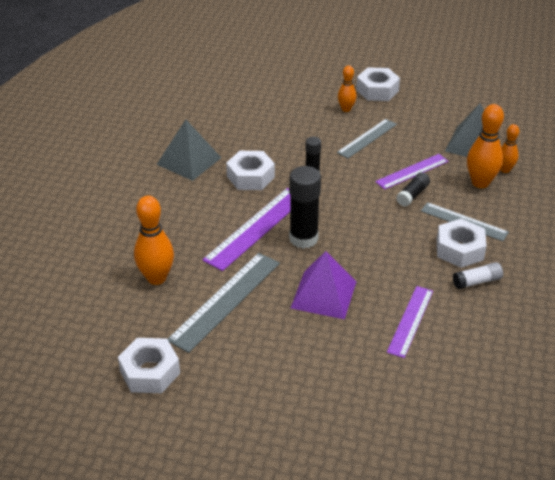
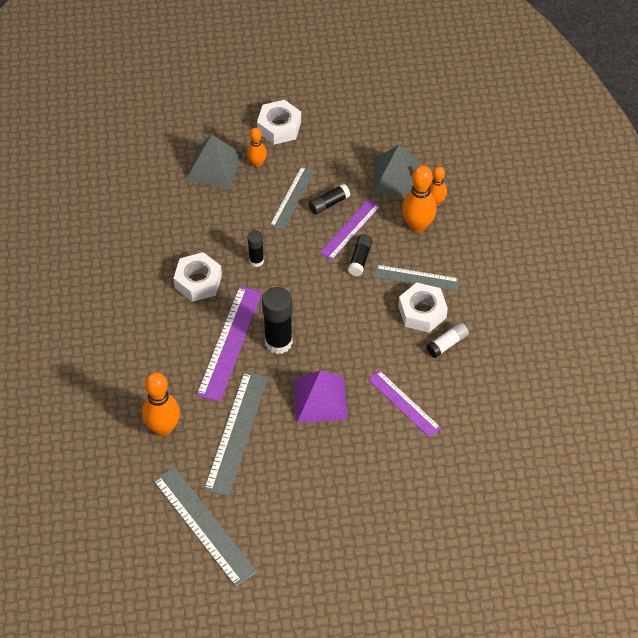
camera: 20 degrees left, 15 degrees up
white nut [118,338,180,393] -> grey ruler [153,467,257,587]
grey pyramid [156,120,221,181] -> grey pyramid moved to [186,135,243,189]
purple ruler [387,286,433,358] -> purple ruler turned 45 degrees counterclockwise [368,370,441,437]
none -> black glue stick [309,184,350,215]

